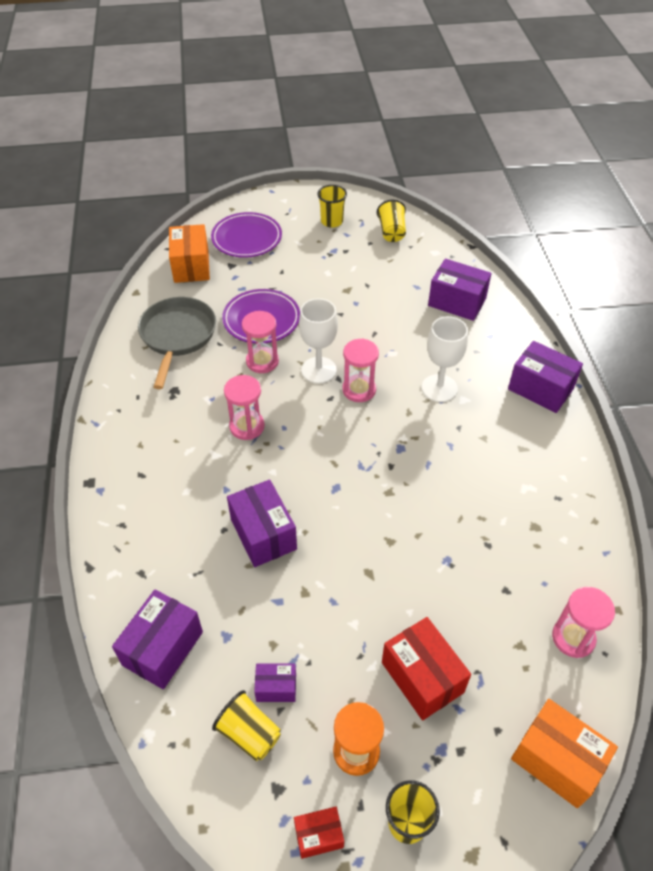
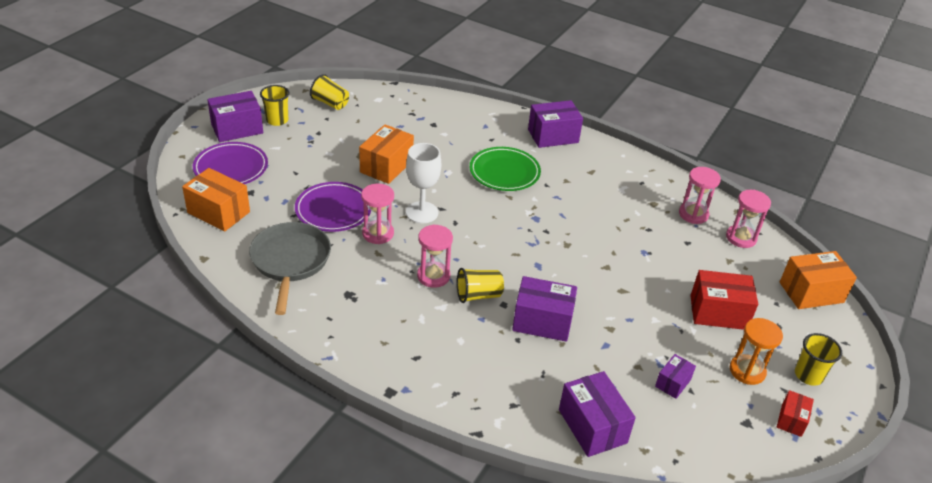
camera: 55 degrees left, 10 degrees down
grey pan [138,297,216,389] -> grey pan turned 45 degrees clockwise [249,222,331,315]
yellow cup [212,690,281,761] -> yellow cup moved to [457,268,504,303]
pink hourglass [342,339,379,402] -> pink hourglass moved to [679,167,721,224]
white goblet [422,316,468,402] -> green plate [470,147,541,191]
purple box [428,259,491,321] -> purple box moved to [207,91,263,142]
none -> orange box [359,124,414,184]

